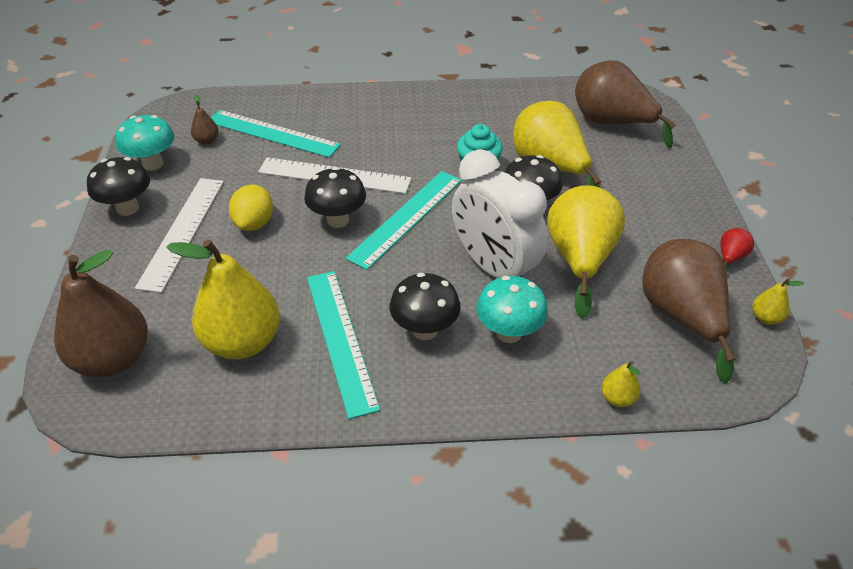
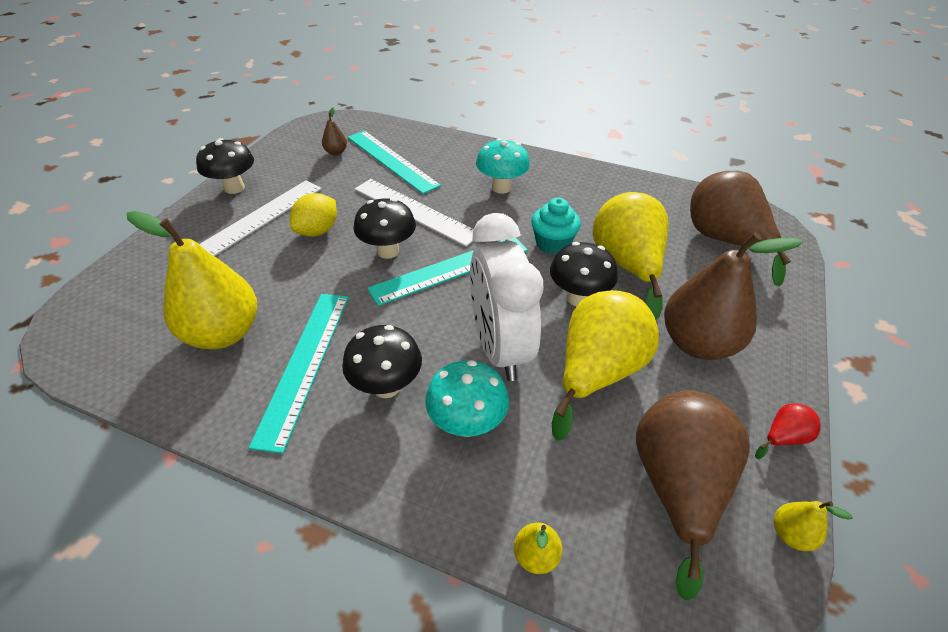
camera: 25 degrees right, 0 degrees up
brown pear [54,250,148,377] -> brown pear moved to [664,232,803,360]
turquoise mushroom [115,115,175,171] -> turquoise mushroom moved to [476,138,530,194]

